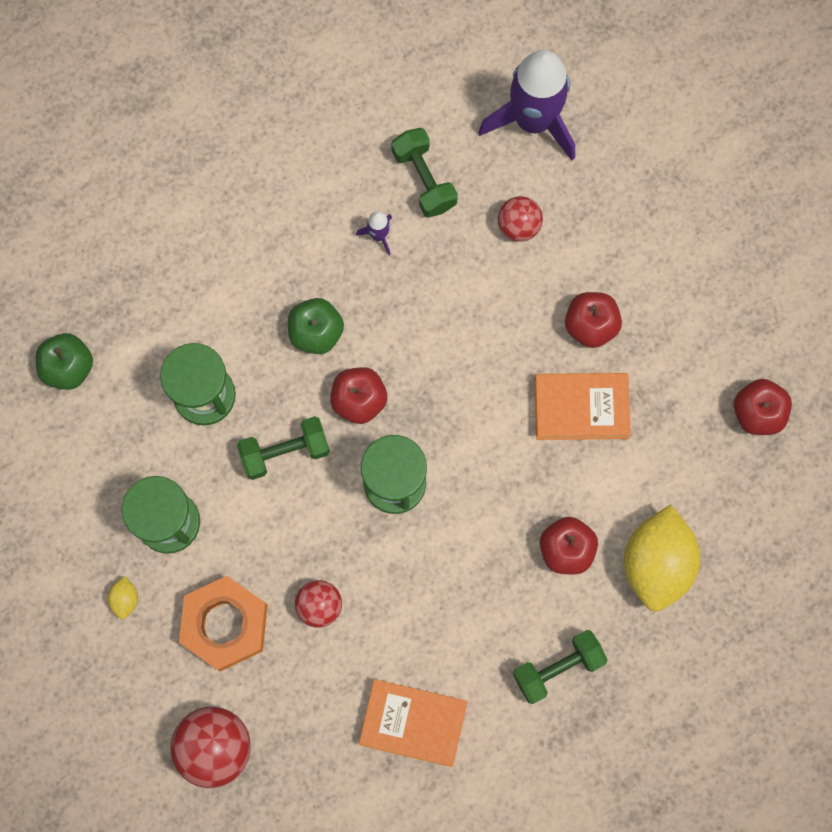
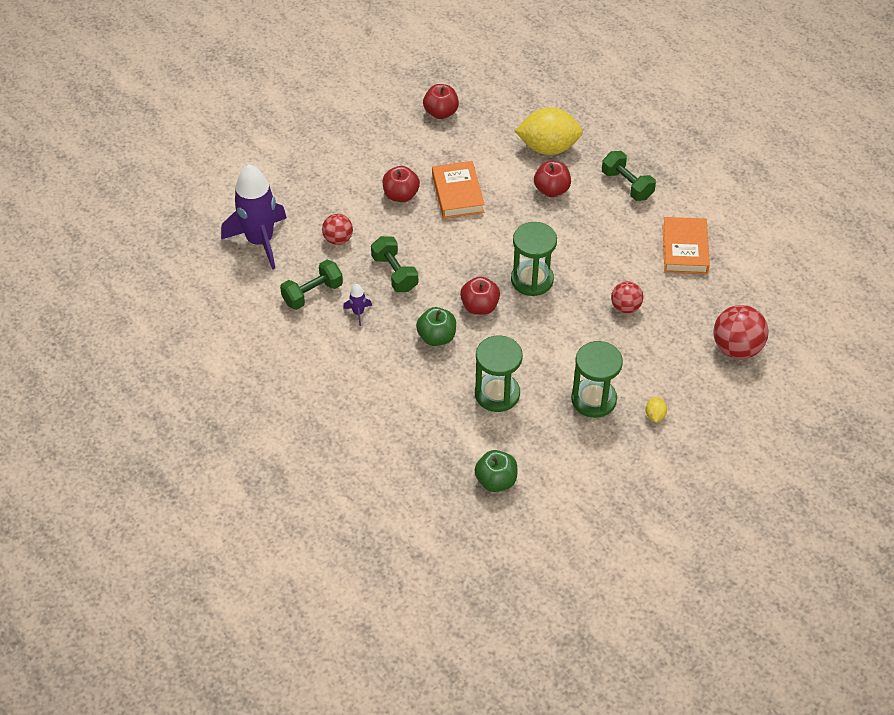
camera: 100 degrees left, 25 degrees down
yellow lemon [108,576,138,619] -> yellow lemon turned 75 degrees counterclockwise [646,397,667,423]
orange nut [179,576,267,671] -> none
green dumbbell [237,416,330,480] -> green dumbbell moved to [371,236,418,292]

